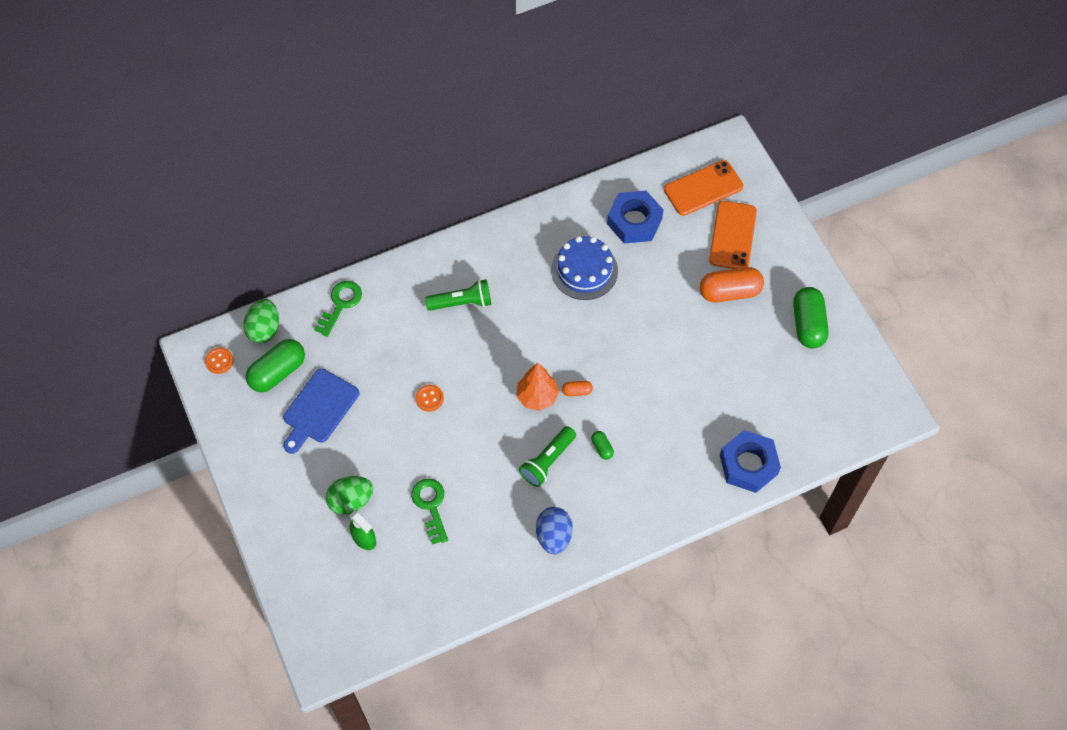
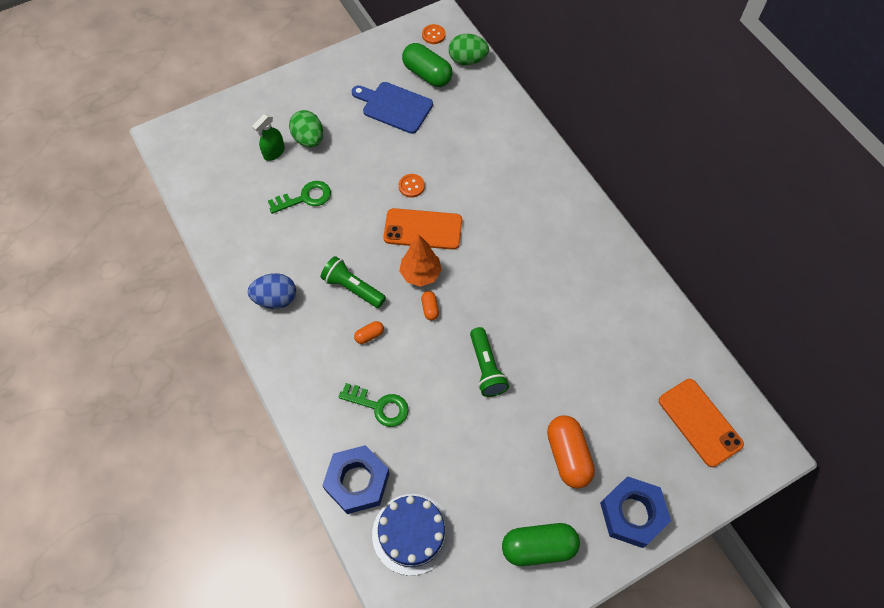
camera: 85 degrees right, 0 degrees up
green key [314,281,362,337] -> green key moved to [339,383,409,427]
green flashlight [425,279,491,311] -> green flashlight moved to [470,327,509,397]
blue cake [551,236,618,300] -> blue cake moved to [372,494,452,576]
green capsule [591,431,614,460] -> orange capsule [354,321,384,344]
blue nut [607,191,664,244] -> blue nut moved to [600,476,671,548]
orange phone [709,201,757,269] -> orange phone moved to [383,208,462,250]

